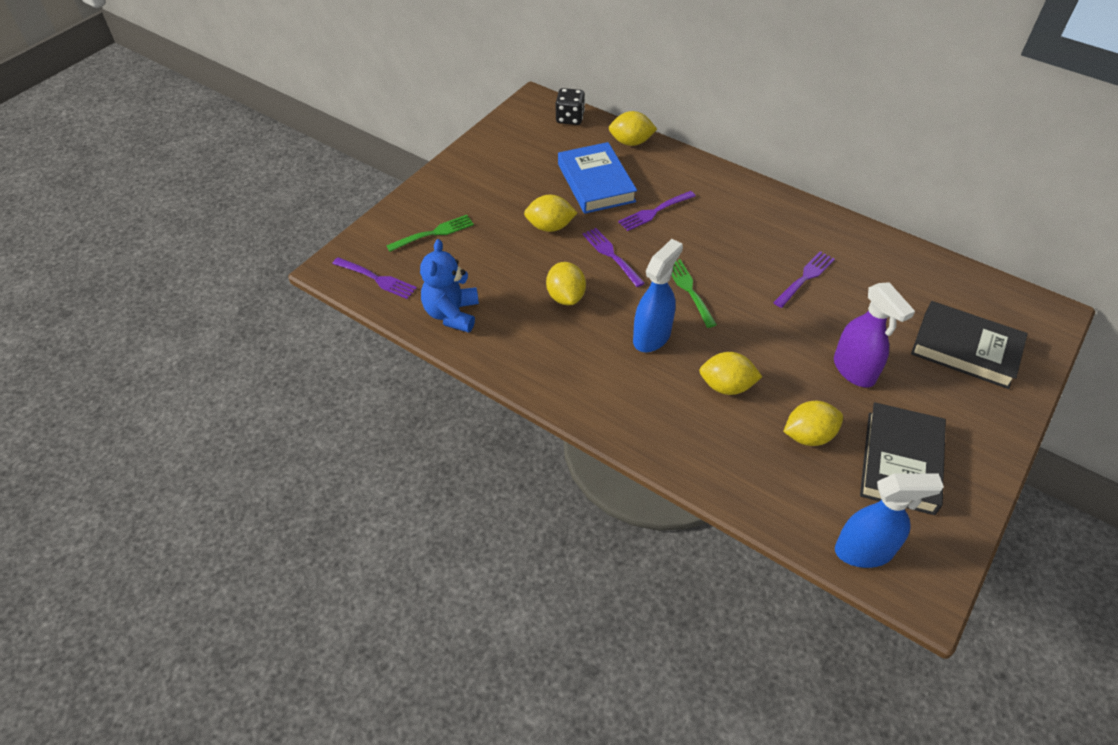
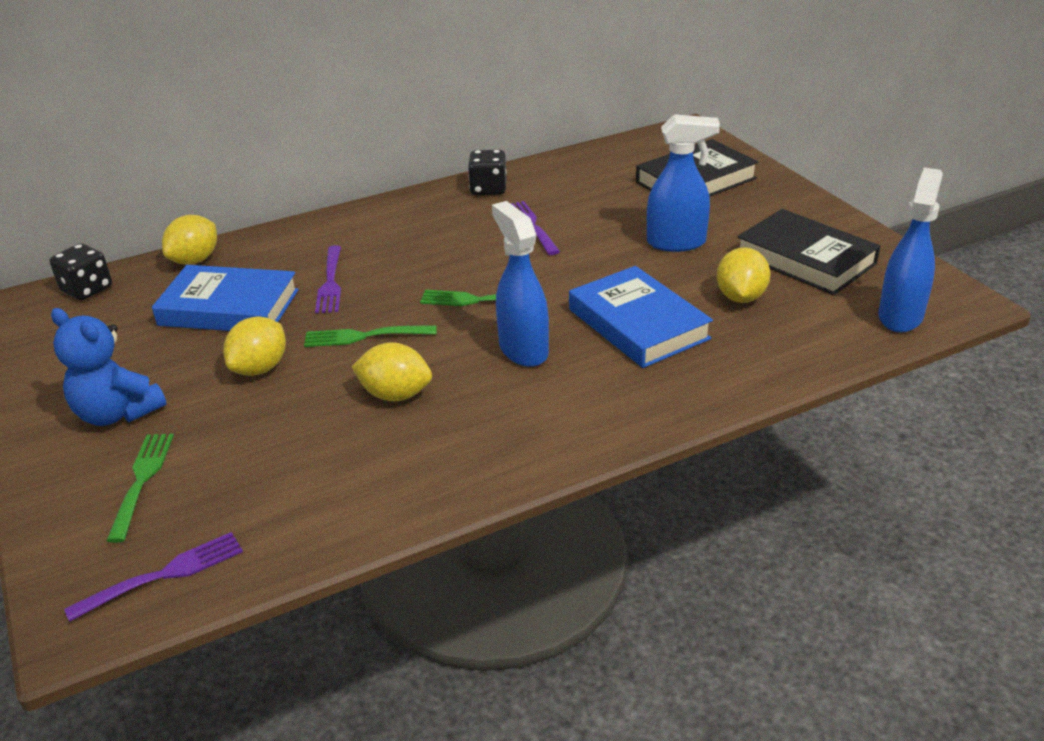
camera: 60 degrees left, 15 degrees down
blue teddy bear [420,239,479,333] -> blue teddy bear moved to [51,308,167,426]
purple fork [583,228,645,287] -> green fork [304,325,437,347]
yellow lemon [699,352,762,395] -> blue book [569,266,713,368]
purple spray bottle [834,282,915,387] -> blue spray bottle [647,114,720,252]
none -> black dice [468,150,507,195]

